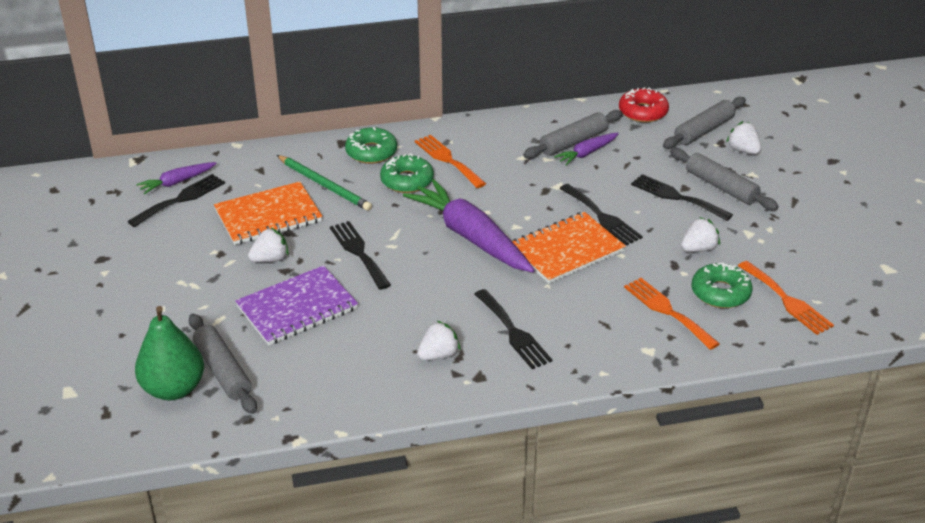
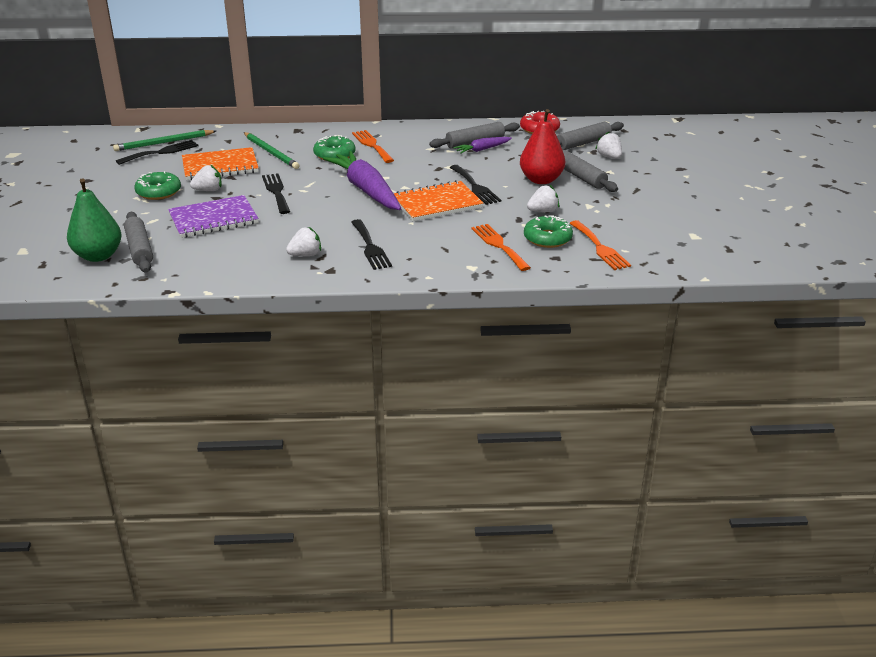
camera: 10 degrees right, 5 degrees down
purple carrot [136,162,217,195] -> green pencil [113,130,216,151]
green donut [345,127,397,164] -> green donut moved to [134,171,181,200]
black fork [631,174,733,221] -> red pear [520,109,565,184]

